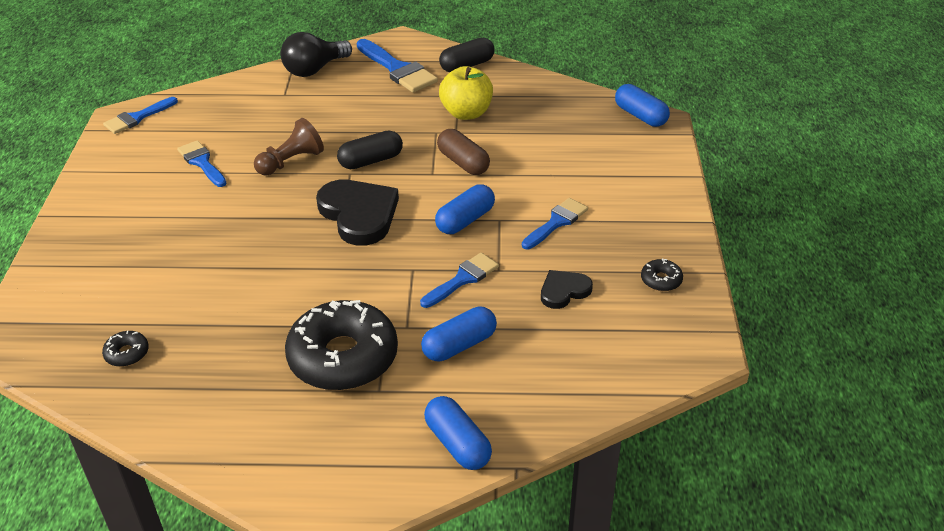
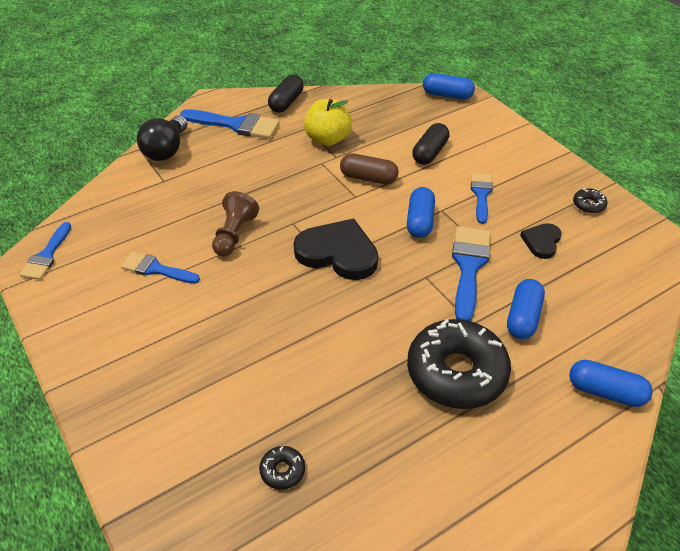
camera: 35 degrees left, 5 degrees up
black capsule [337,131,403,169] -> black capsule moved to [412,123,449,165]
blue brush [420,253,499,308] -> blue brush [452,226,491,321], size x1.54

